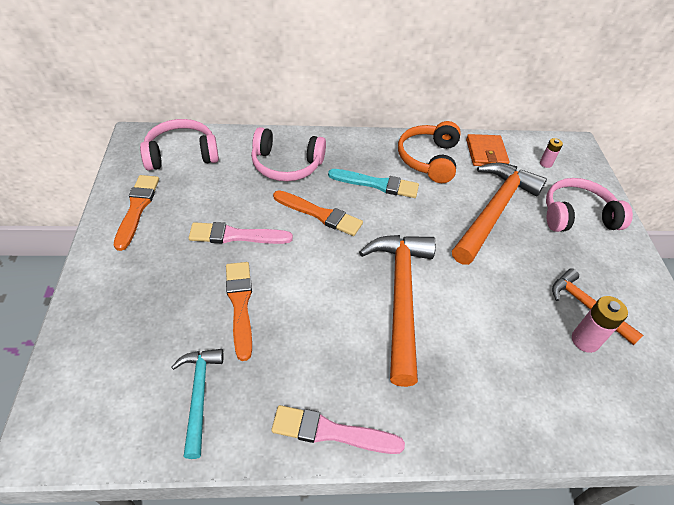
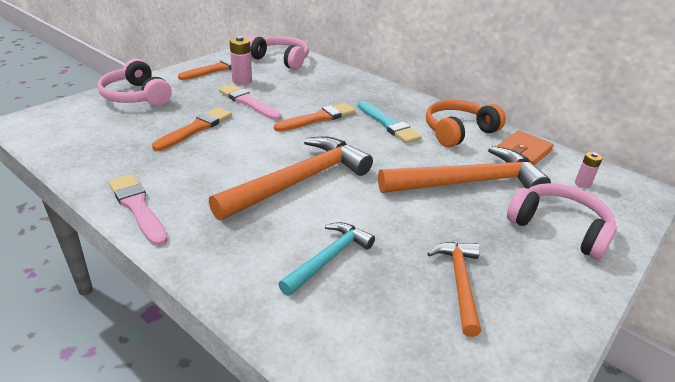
camera: 45 degrees right, 15 degrees down
turquoise hammer [171,349,224,459] -> turquoise hammer moved to [278,222,375,296]
pink headphones [251,127,326,181] -> pink headphones moved to [97,59,172,106]
orange brush [273,190,363,236] -> orange brush turned 105 degrees counterclockwise [274,103,356,132]
pink battery [572,296,628,353] -> pink battery moved to [230,36,252,85]

